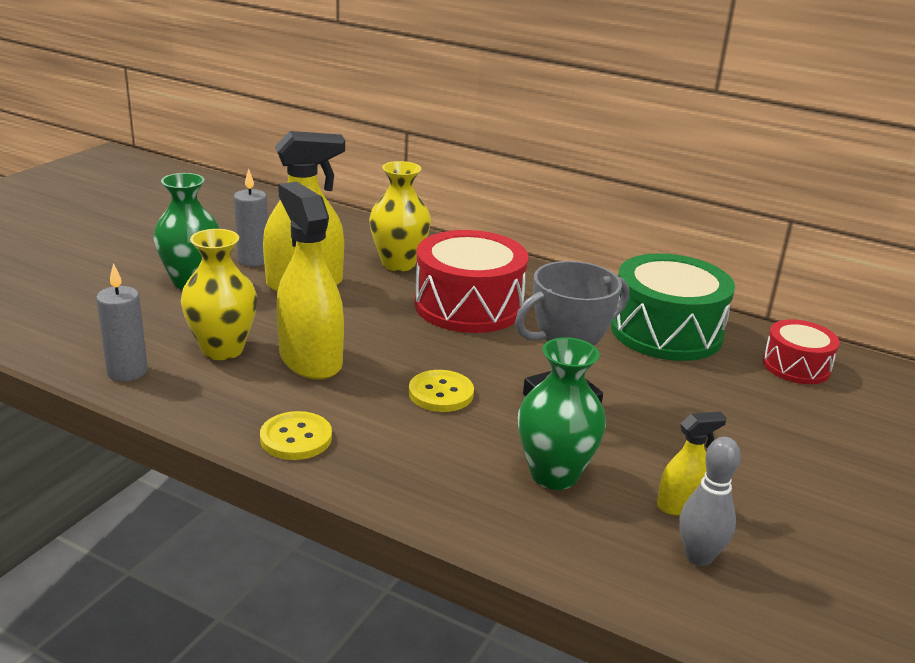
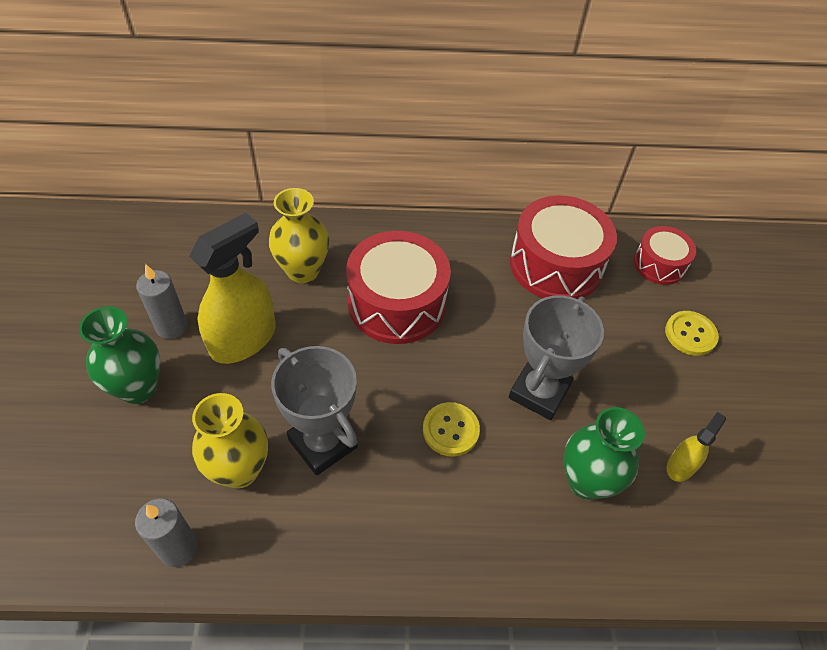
camera: 30 degrees left, 25 degrees up
yellow button [260,411,332,460] -> yellow button moved to [665,311,719,356]
yellow spray bottle [276,181,344,380] -> grey trophy [271,346,358,476]
green drum [611,253,735,361] -> red drum [510,196,617,299]
grey bowling pin [679,437,741,566] -> none

